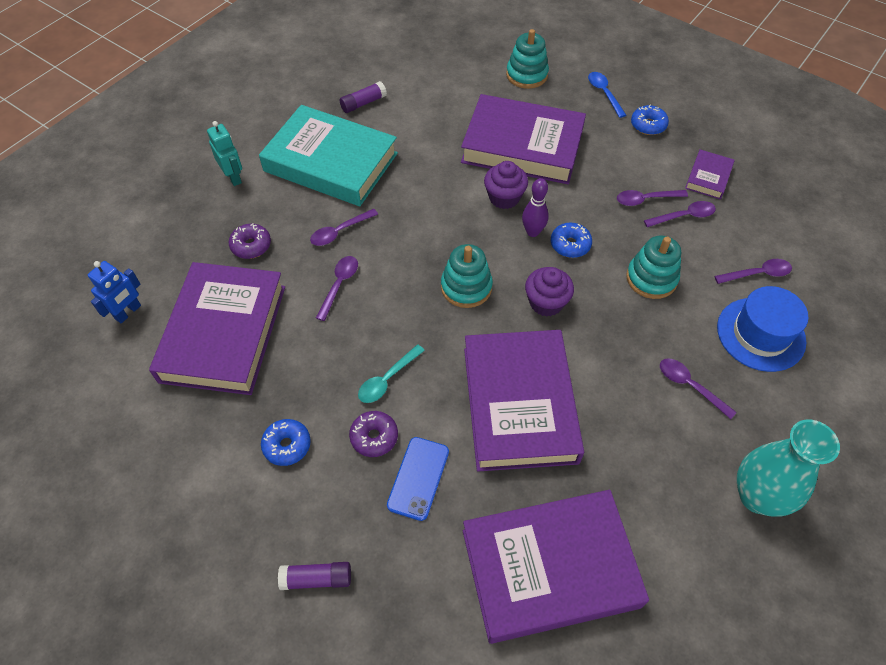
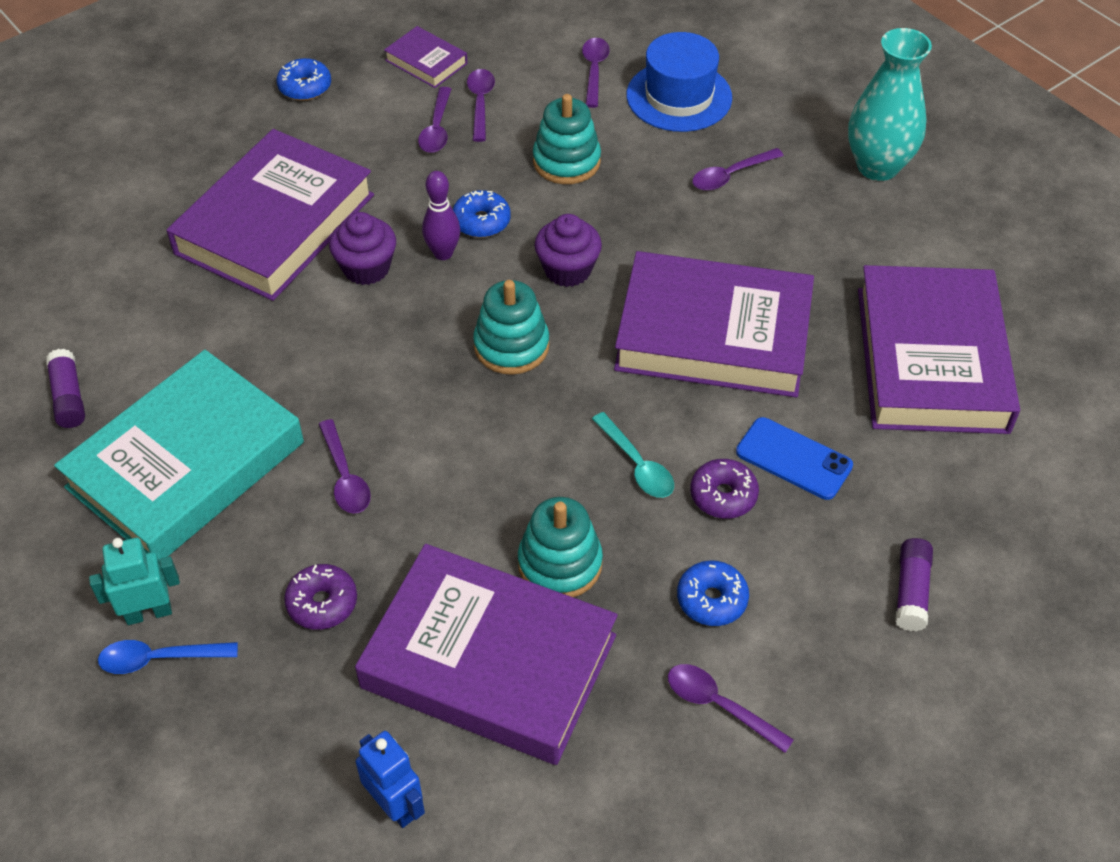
camera: 75 degrees left, 5 degrees down
purple spoon [316,256,358,321] -> purple spoon moved to [668,664,794,753]
turquoise stacking toy [506,29,549,89] -> turquoise stacking toy moved to [518,497,603,597]
blue spoon [588,72,626,118] -> blue spoon moved to [98,640,238,674]

